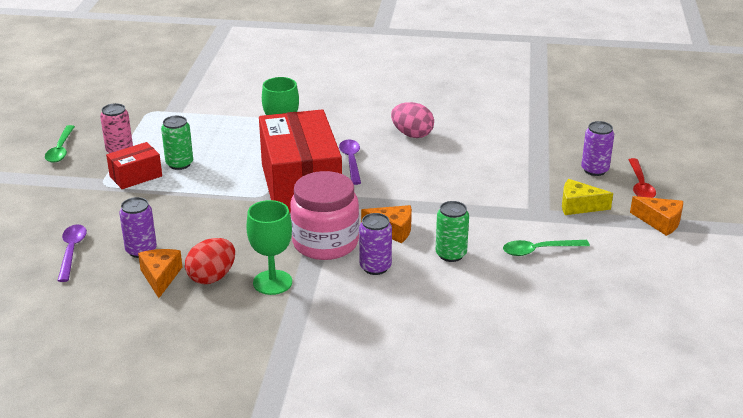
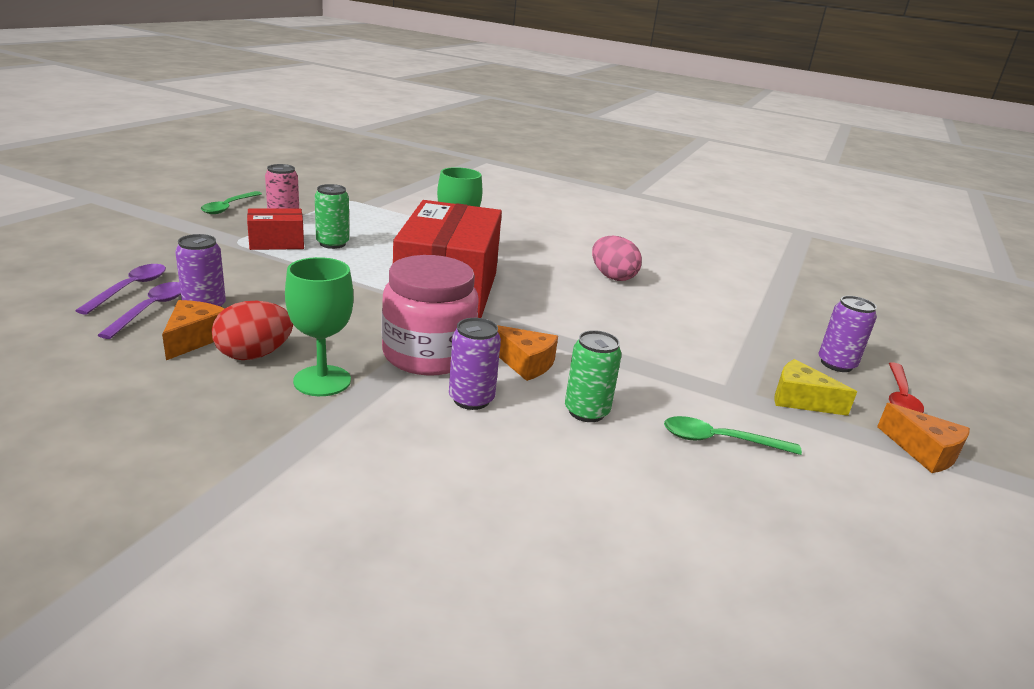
camera: 15 degrees right, 5 degrees down
purple spoon [339,140,361,185] -> purple spoon moved to [98,282,181,339]

